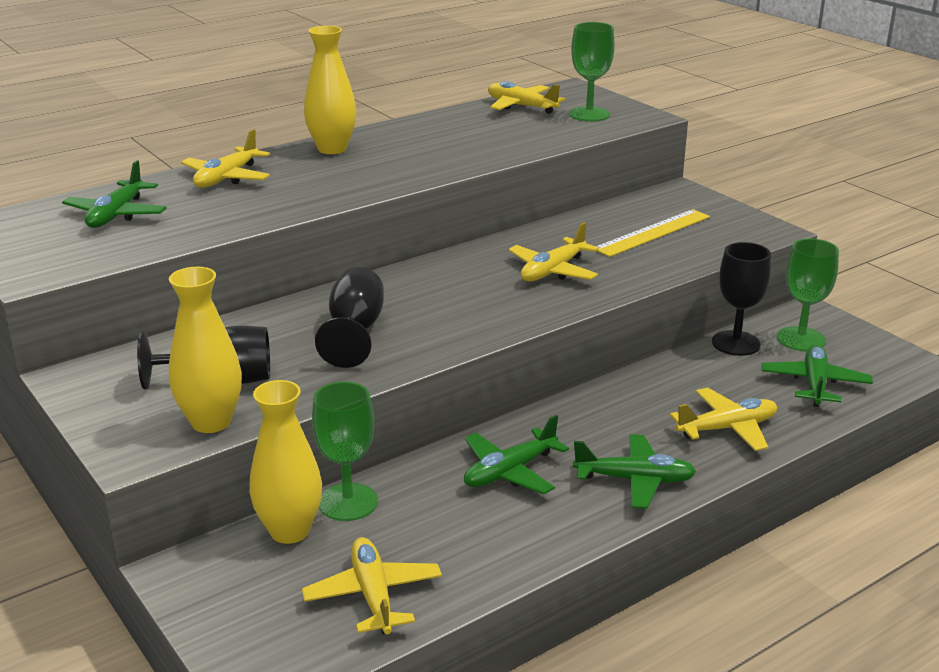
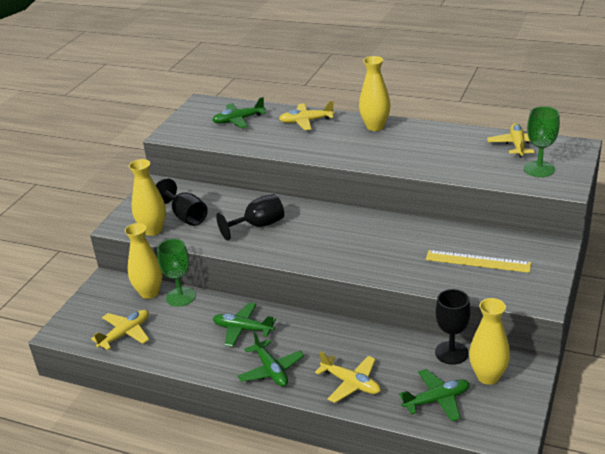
camera: 60 degrees right, 5 degrees up
yellow plane [508,222,599,282] -> none
green goblet [777,239,839,351] -> yellow vase [469,298,510,385]

